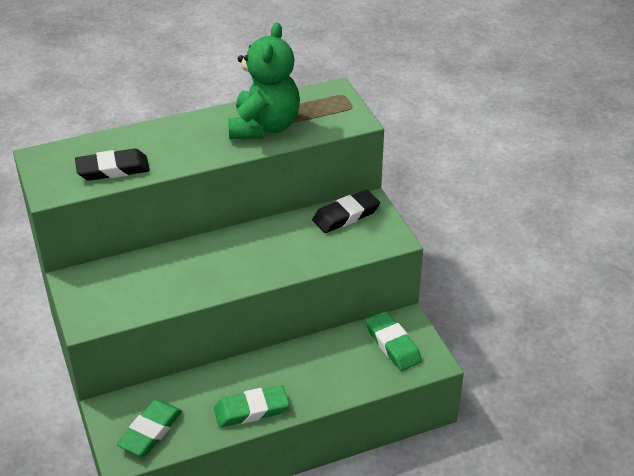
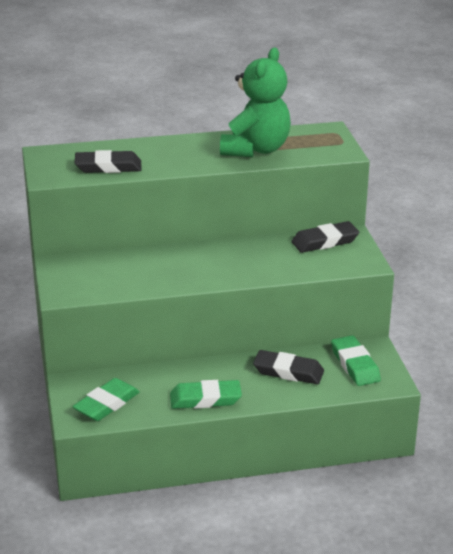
camera: 10 degrees right, 10 degrees down
none -> black eraser [253,350,324,384]

